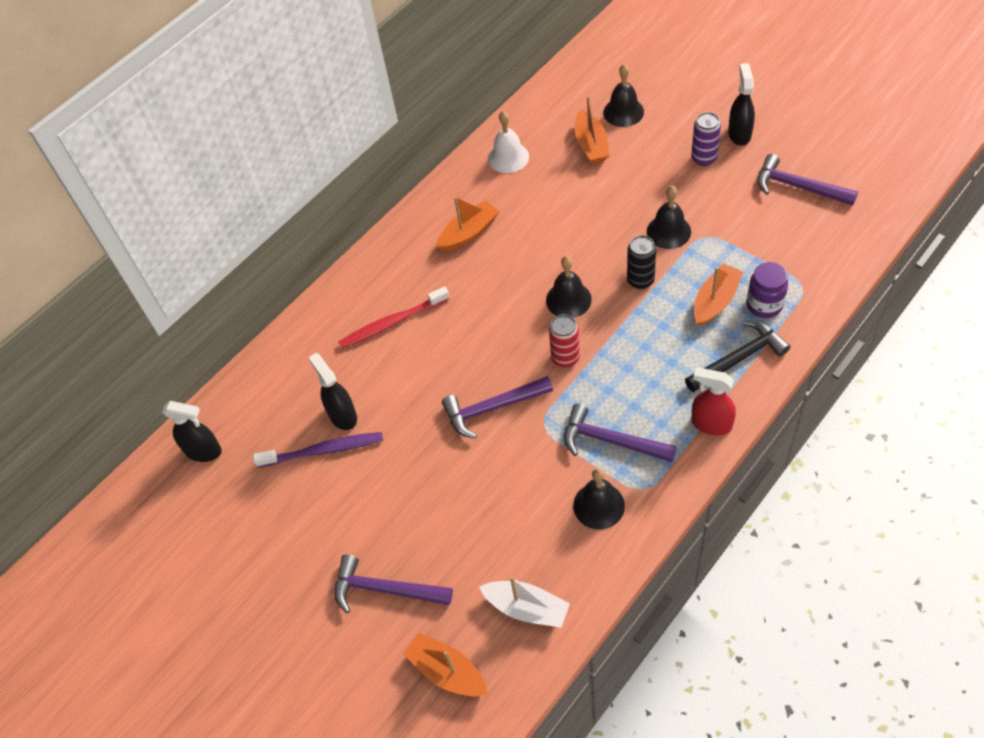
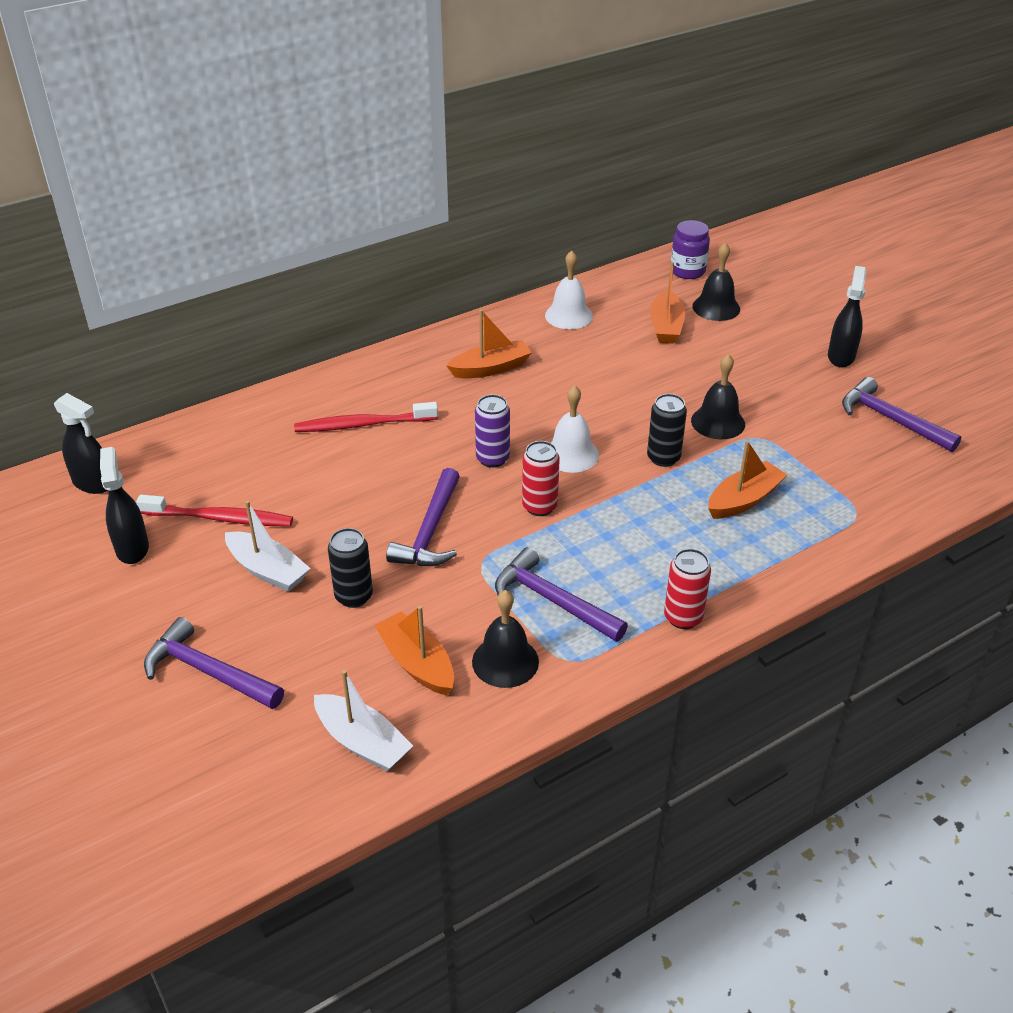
camera: 10 degrees right, 15 degrees down
purple toothbrush [253,432,383,468] -> red toothbrush [136,495,293,527]
black spray bottle [308,353,357,430] -> black spray bottle moved to [100,447,149,564]
orange boat [403,632,487,697] -> orange boat moved to [374,605,454,695]
purple hammer [442,376,553,439] -> purple hammer turned 75 degrees counterclockwise [386,468,460,566]
black bell [546,256,592,318] -> white bell [550,385,599,473]
black hammer [685,321,791,392] -> none
purple can [691,112,721,166] -> purple can moved to [475,394,510,468]
red spray bottle [691,367,736,435] -> red can [664,549,711,629]
purple jar [747,262,788,318] -> purple jar moved to [670,220,710,279]
none -> white boat [225,501,311,592]
none -> black can [328,528,373,608]

